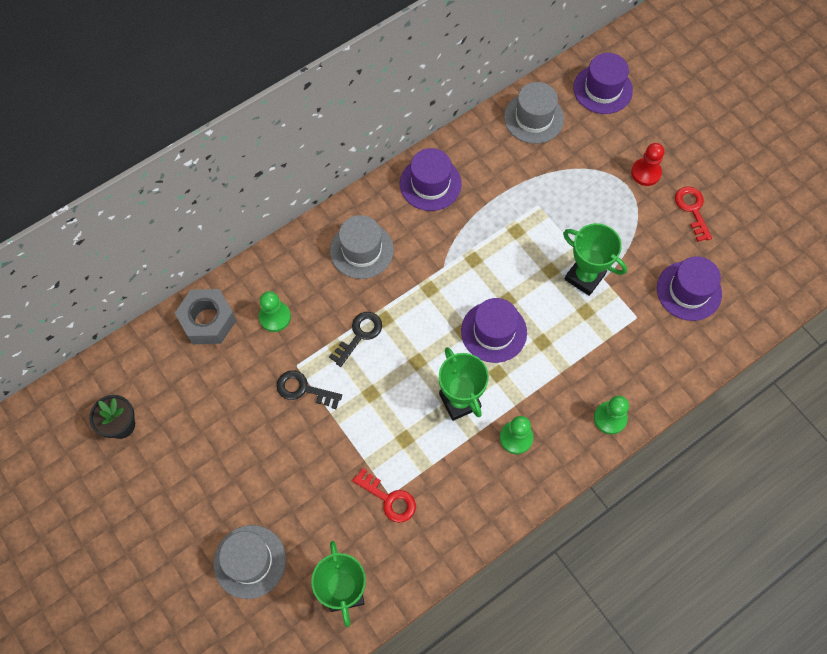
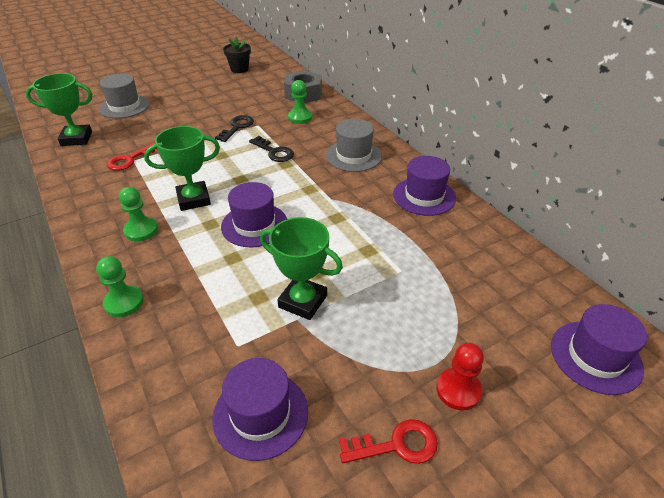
camera: 95 degrees right, 25 degrees down
grey hat [504,82,564,144] -> none
green trophy [563,223,627,296] -> green trophy turned 75 degrees clockwise [260,217,343,320]

